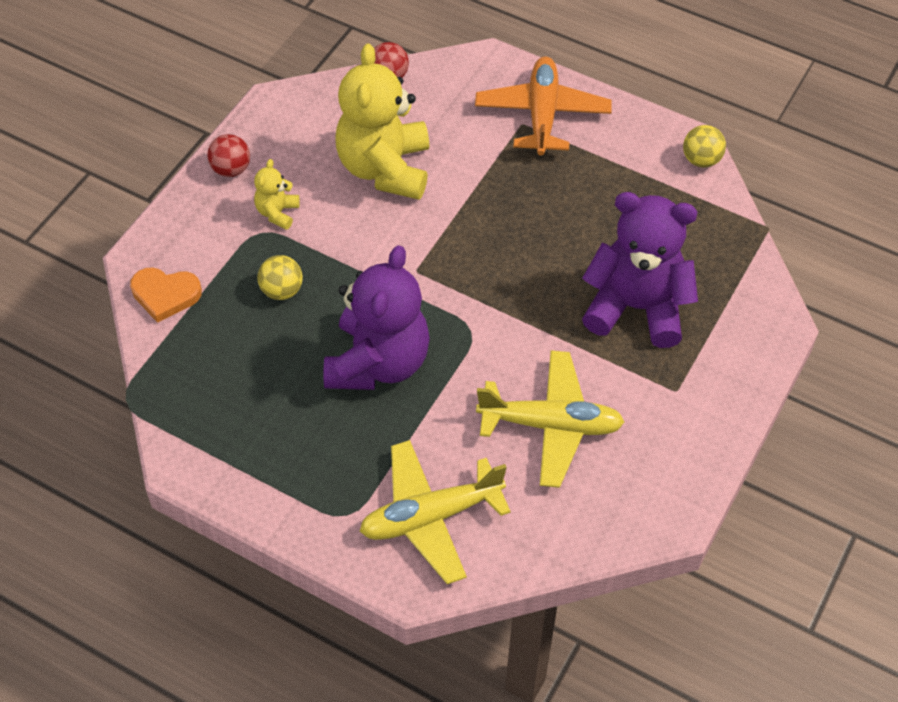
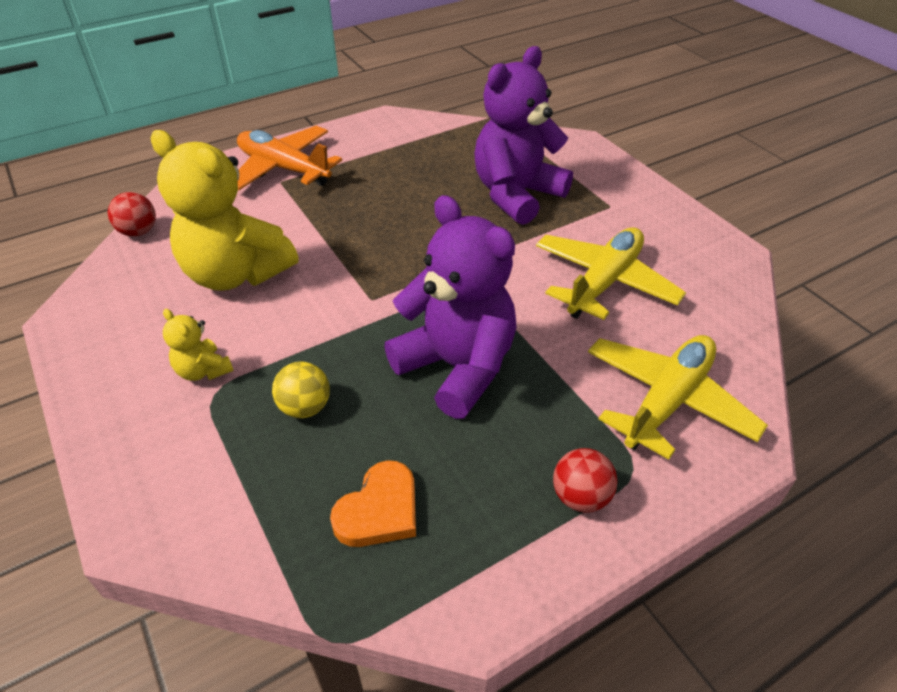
camera: 60 degrees left, 10 degrees down
orange heart [130,267,202,323] -> orange heart moved to [330,460,416,547]
red ball [207,134,250,177] -> red ball moved to [553,448,618,513]
yellow plane [359,440,511,584] -> yellow plane turned 150 degrees counterclockwise [588,335,768,460]
yellow ball [683,125,726,168] -> none

